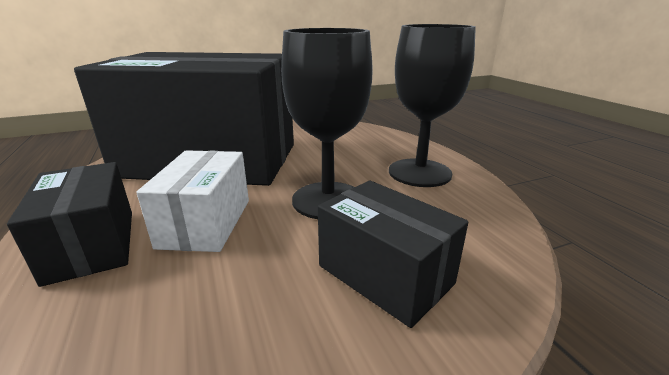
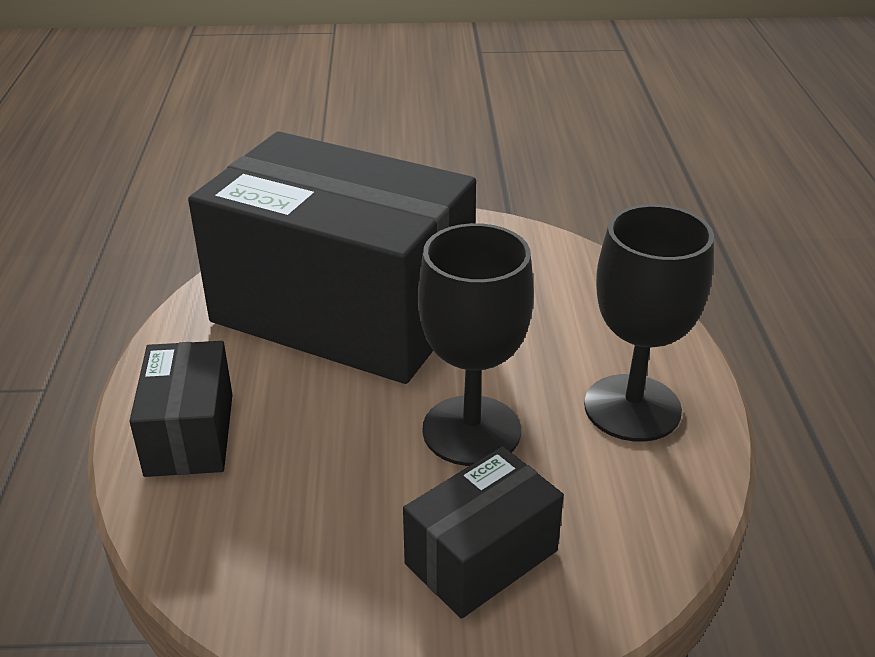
camera: 20 degrees right, 10 degrees up
white box [136,150,249,252] -> none
black box [318,180,468,328] -> black box turned 75 degrees clockwise [403,446,564,619]

